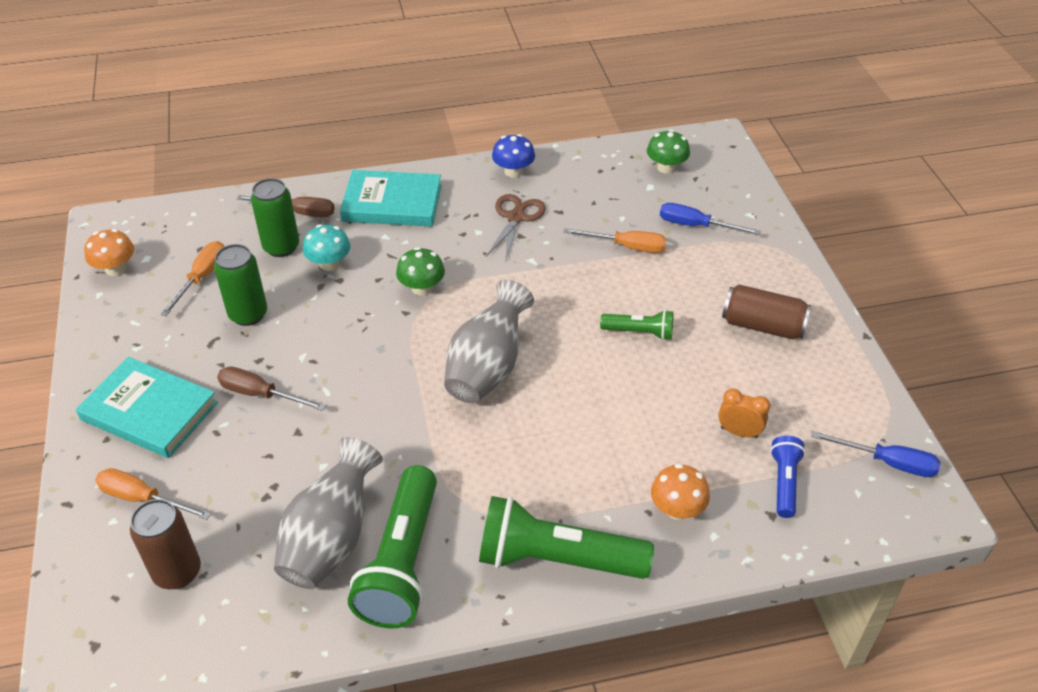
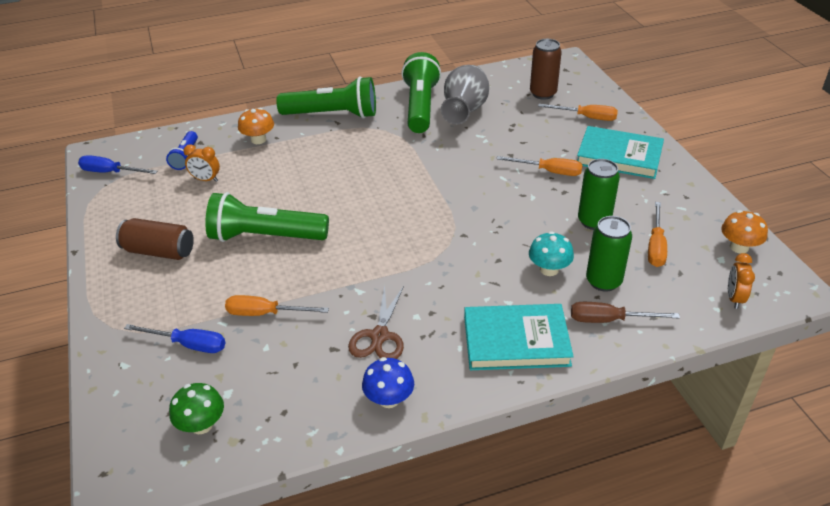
camera: 175 degrees right, 5 degrees down
brown screwdriver [217,367,326,411] -> orange screwdriver [496,156,582,176]
green mushroom [396,247,445,296] -> none
grey vase [444,280,534,403] -> none
green flashlight [600,310,673,340] -> green flashlight [205,192,329,242], size x1.94
none -> orange clock [728,253,755,309]

